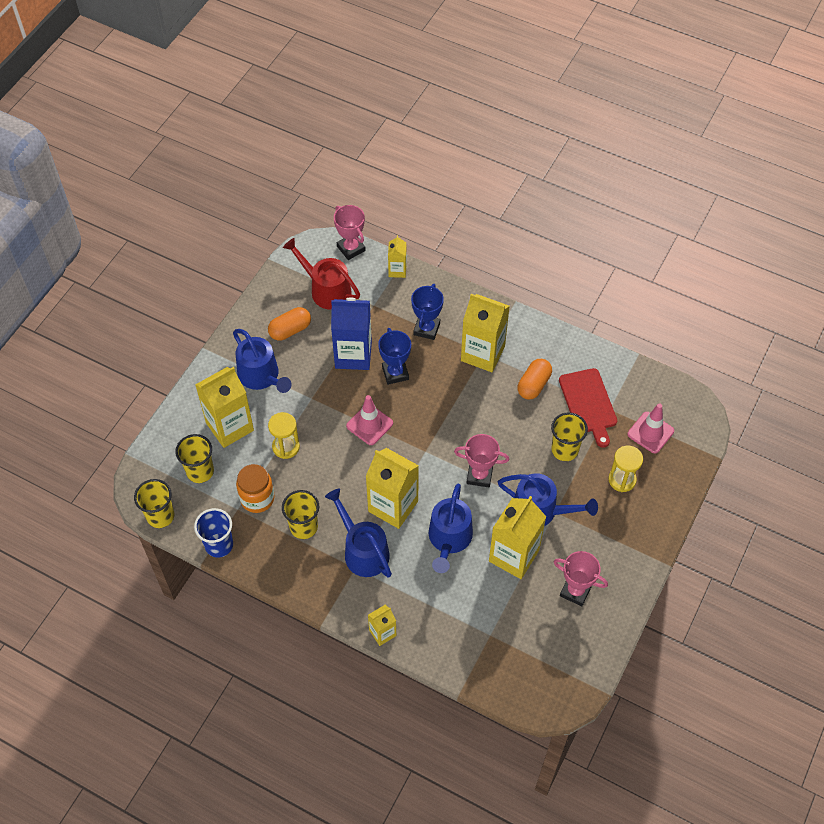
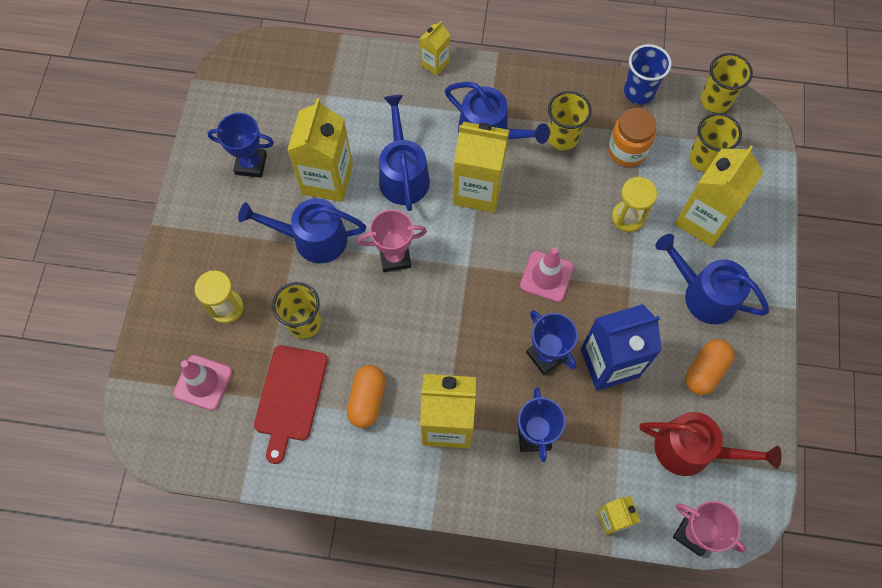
camera: 160 degrees right, 10 degrees up
pink trophy [554,551,608,606] -> blue trophy [208,113,274,178]
red cutting board [559,368,617,448] -> red cutting board turned 135 degrees counterclockwise [254,345,328,464]

